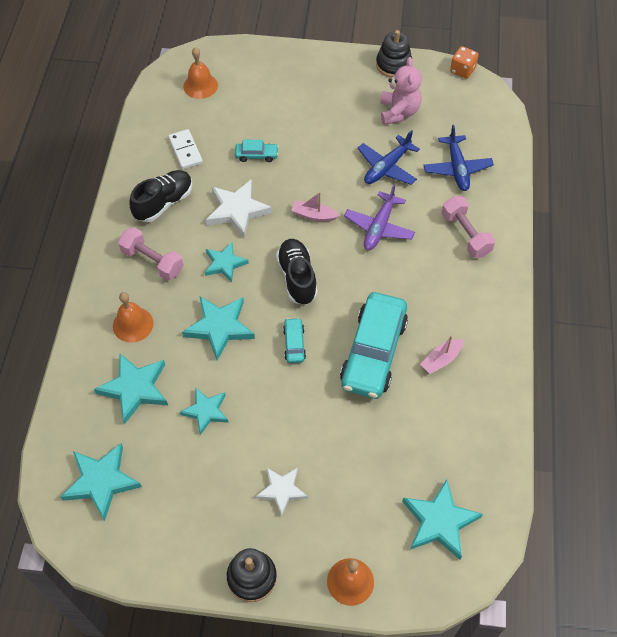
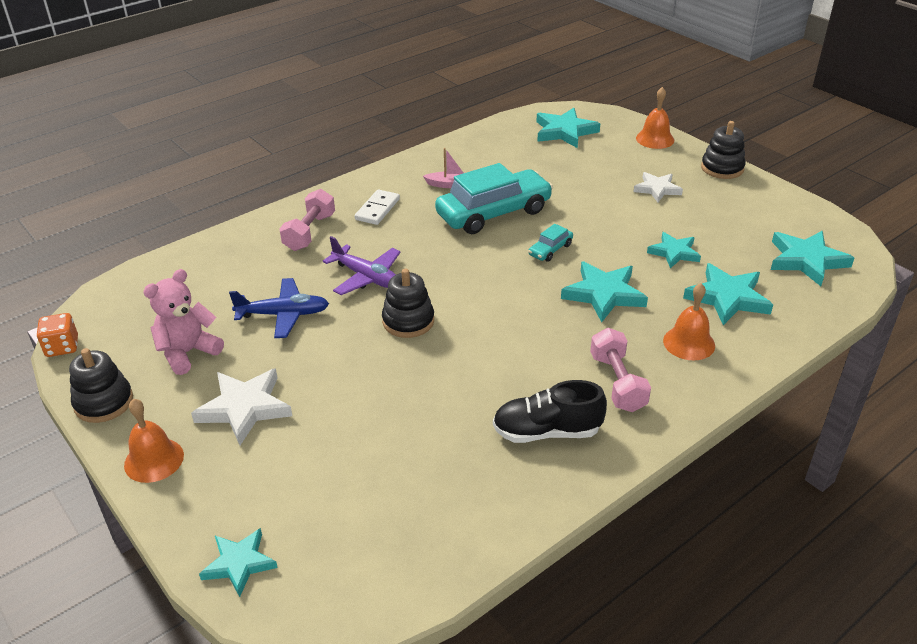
camera: 135 degrees left, 20 degrees down
white domino [168,129,203,169] -> white domino moved to [355,189,400,225]
orange bell [183,47,218,99] -> orange bell moved to [124,399,184,483]
turquoise star [205,242,249,283] -> turquoise star moved to [199,528,278,597]
white star [206,179,272,238] -> white star moved to [191,368,292,445]
turquoise car [235,140,279,162] -> none
black shoe [276,239,318,305] -> none
pink boat [291,192,340,221] -> black stacking toy [382,269,434,338]
purple plane [344,184,415,250] -> purple plane turned 60 degrees clockwise [323,236,401,295]
blue plane [423,125,494,191] -> none

